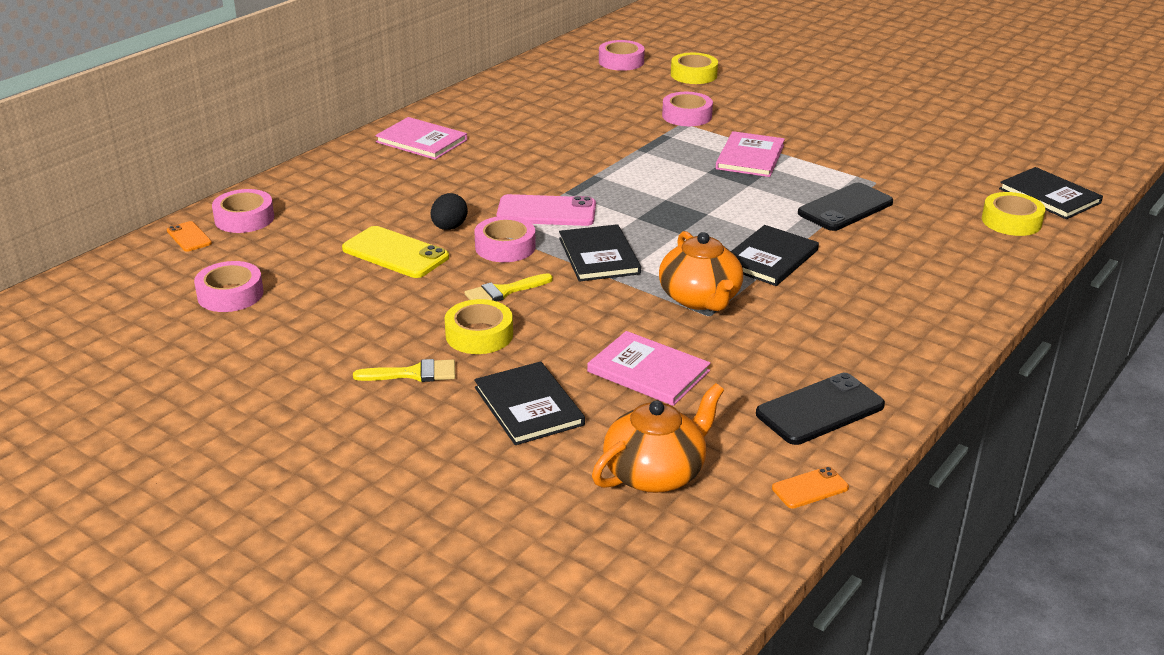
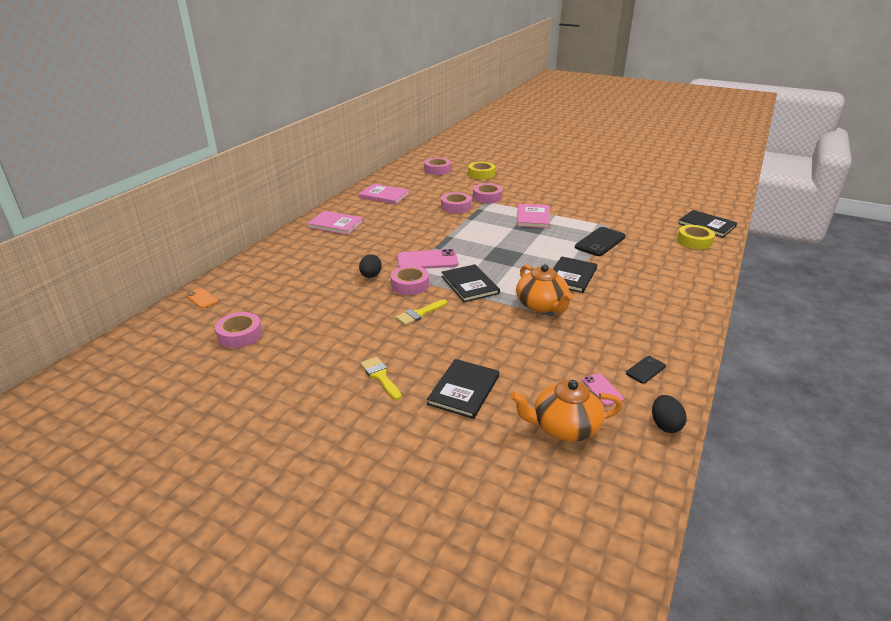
camera: 10 degrees left, 0 degrees up
pink tape [212,189,274,233] -> pink tape moved to [441,192,471,213]
yellow phone [342,226,449,278] -> none
yellow brush [353,359,455,382] -> yellow brush turned 105 degrees counterclockwise [360,357,401,400]
yellow tape [444,299,513,354] -> none
black book [474,361,585,445] -> black book turned 60 degrees clockwise [427,359,499,419]
pink book [587,331,711,406] -> pink book moved to [359,183,409,204]
orange teapot [592,383,724,493] -> orange teapot turned 135 degrees counterclockwise [510,380,623,442]
black phone [756,373,885,445] -> black phone [626,356,666,384], size x0.54
orange phone [772,466,849,508] -> black egg [652,395,687,433]
none -> pink phone [582,373,624,406]

